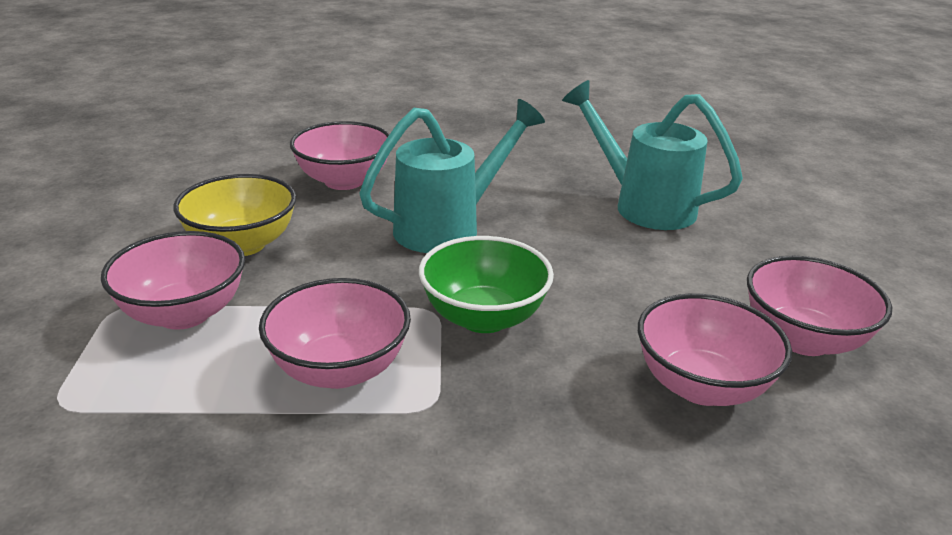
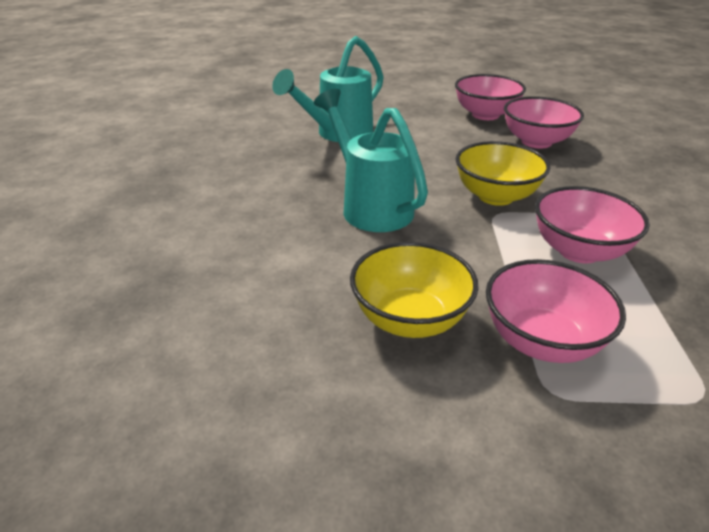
camera: 85 degrees left, 5 degrees up
pink bowl [290,121,389,190] -> none
green bowl [419,236,554,333] -> yellow bowl [456,141,550,206]

